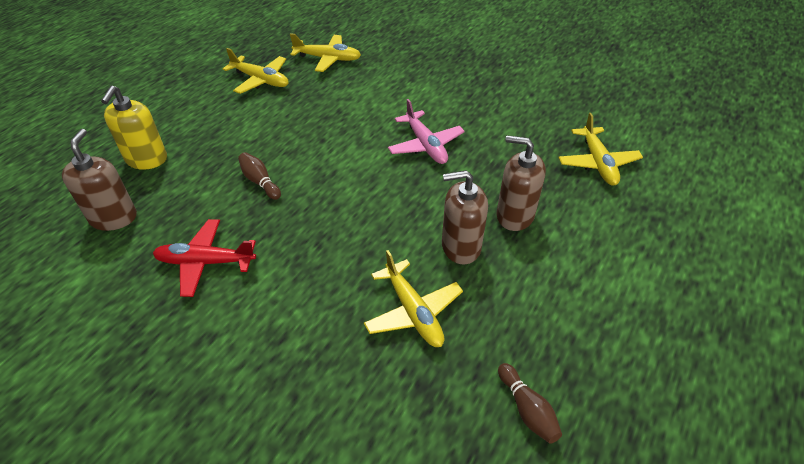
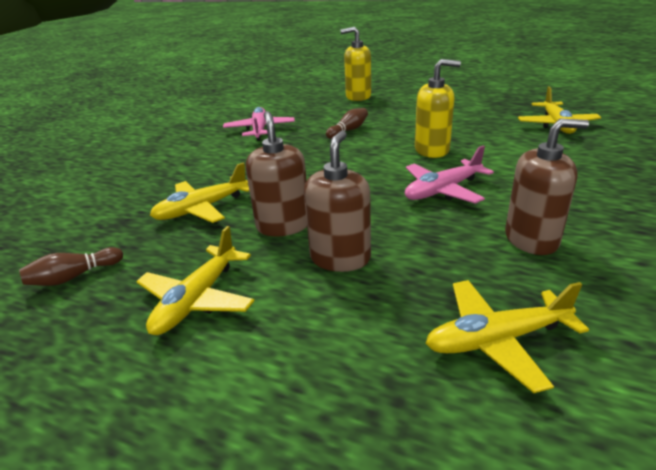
camera: 85 degrees right, 15 degrees down
brown soap dispenser [62,129,137,231] -> brown soap dispenser moved to [505,118,589,255]
red plane [153,219,256,297] -> pink plane [223,107,295,141]
yellow plane [223,48,289,94] -> yellow plane moved to [136,226,255,335]
none -> yellow soap dispenser [415,59,461,158]

